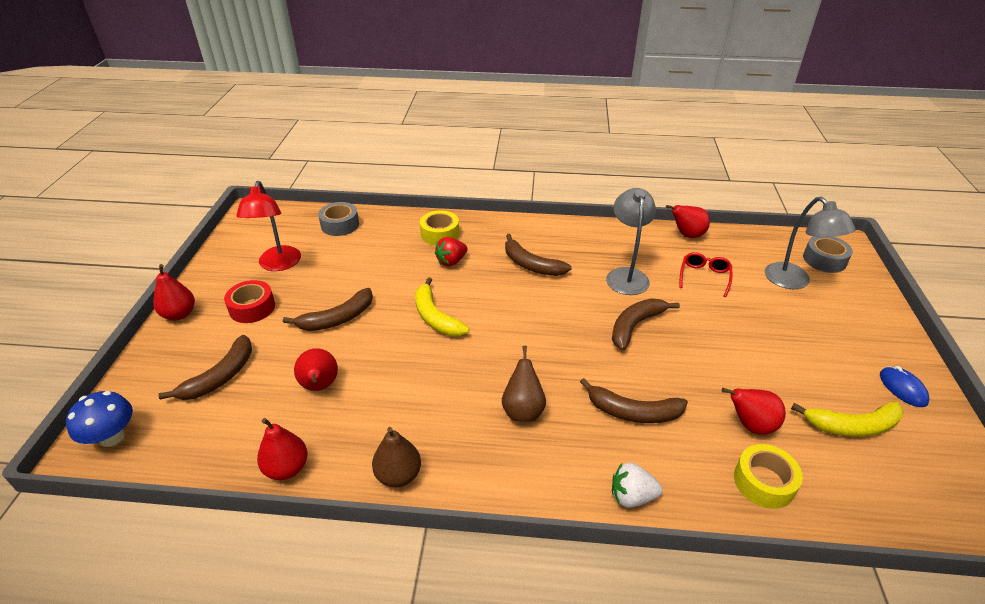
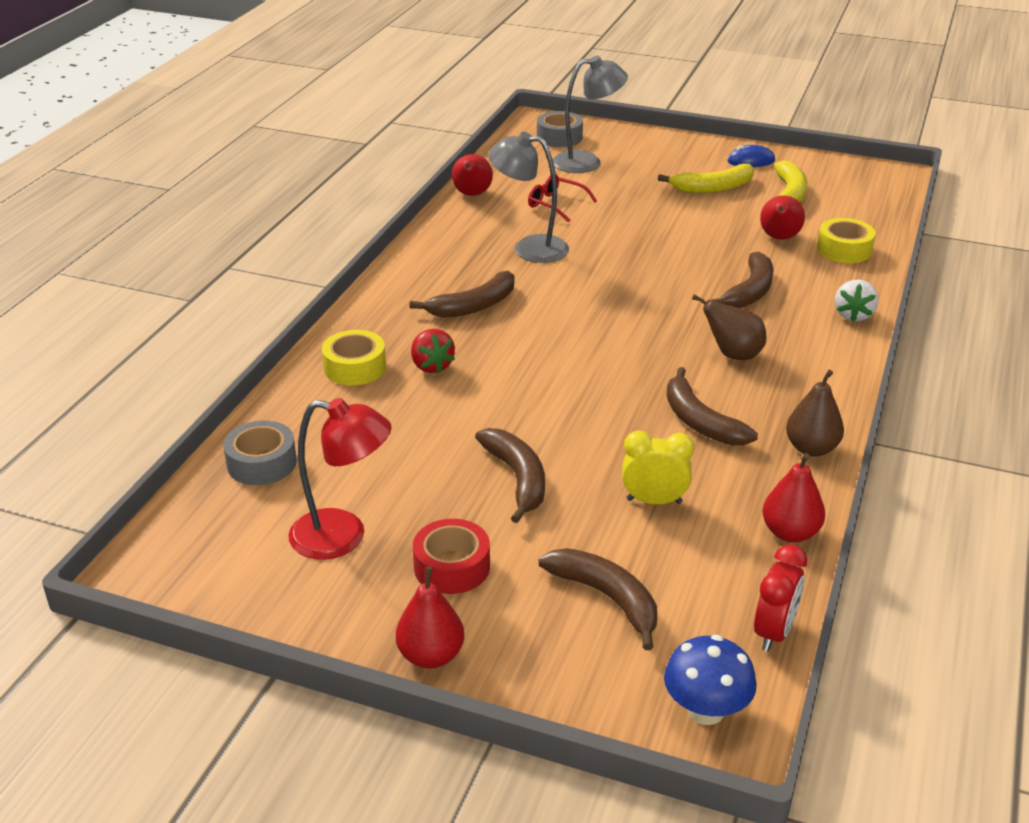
camera: 75 degrees left, 5 degrees down
red pear [294,348,338,391] -> yellow clock [622,431,694,504]
yellow banana [415,277,469,336] -> yellow banana moved to [658,164,754,193]
brown banana [612,299,680,350] -> brown banana moved to [667,367,758,446]
none -> red clock [754,544,807,652]

